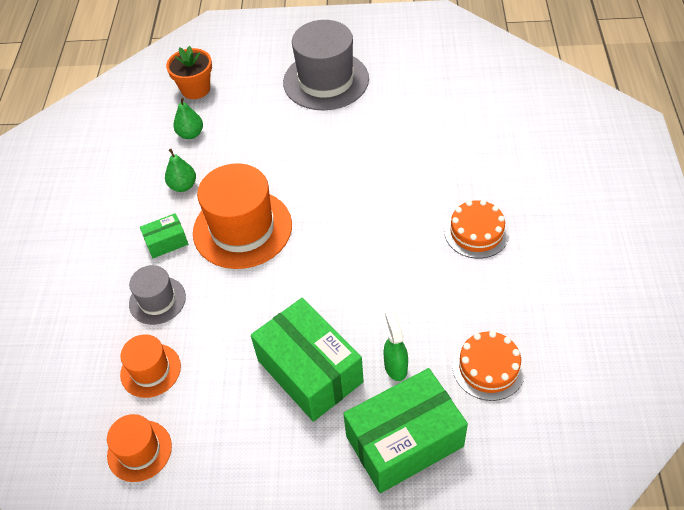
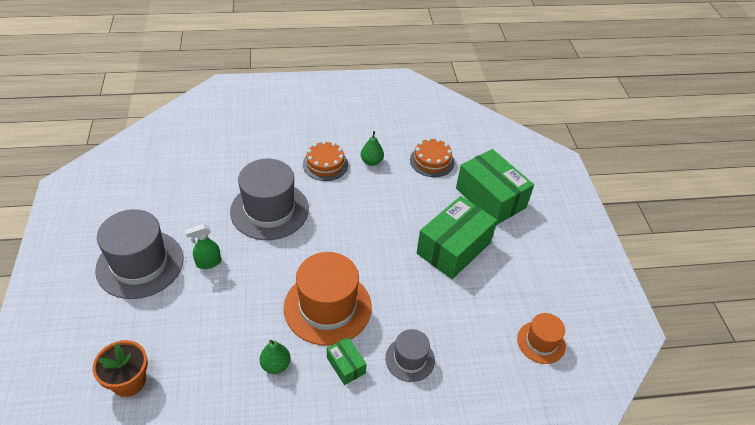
camera: 105 degrees left, 5 degrees down
orange hat [120,334,181,398] -> none
green pear [173,98,203,139] -> green pear moved to [361,131,384,166]
green spray bottle [384,311,408,381] -> green spray bottle moved to [185,224,221,269]
none -> grey hat [230,159,309,240]

